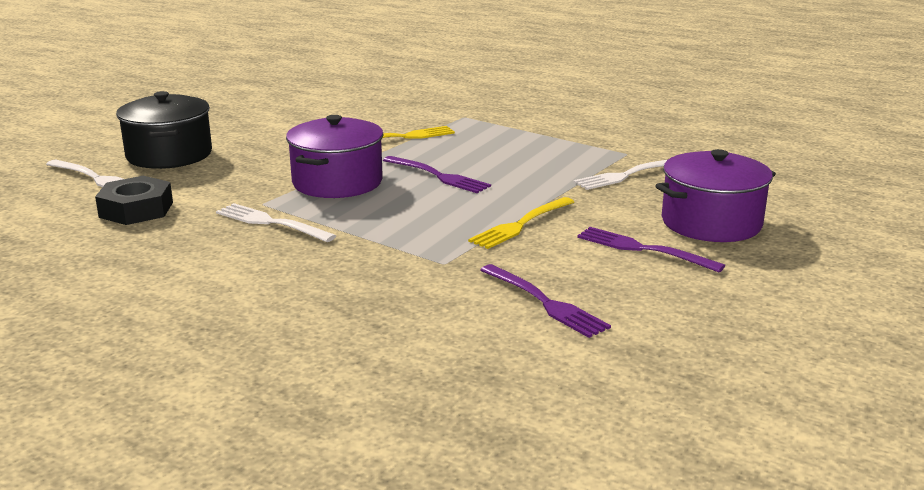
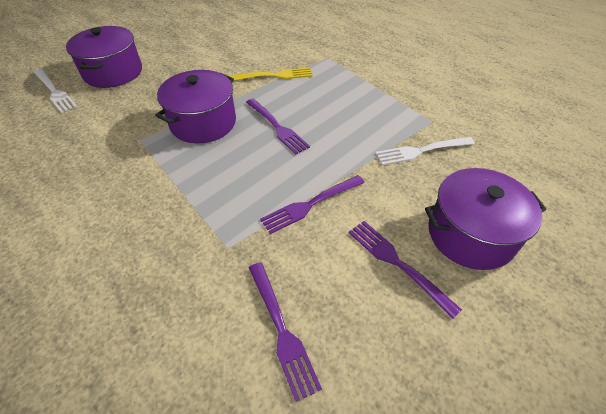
camera: 15 degrees right, 25 degrees up
black nut [95,176,173,225] -> none
black pot [116,91,212,169] -> purple pot [66,26,142,88]
white fork [216,203,336,242] -> none
yellow fork [468,197,574,249] -> purple fork [260,175,365,234]

